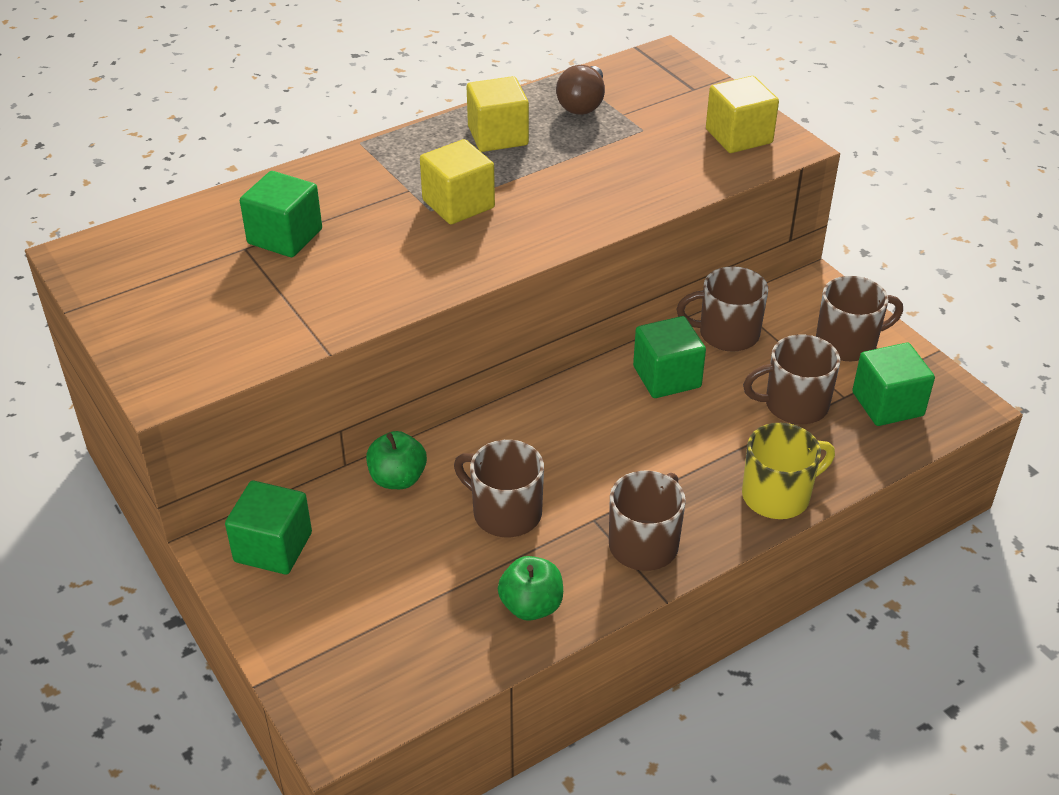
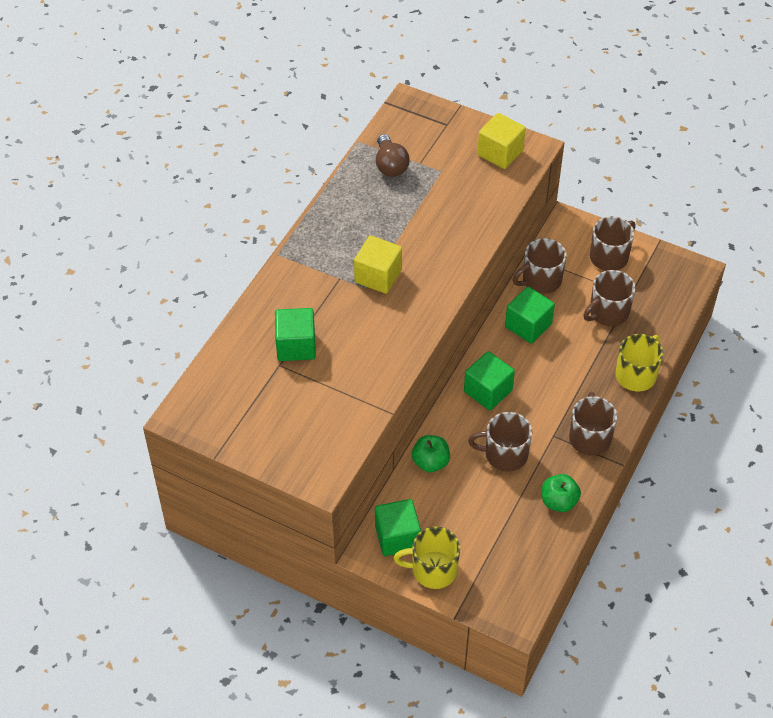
camera: 30 degrees left, 10 degrees up
yellow cube [467,76,529,152] -> none
green cube [852,343,935,426] -> green cube moved to [464,351,515,410]
none -> yellow mug [394,527,460,589]

